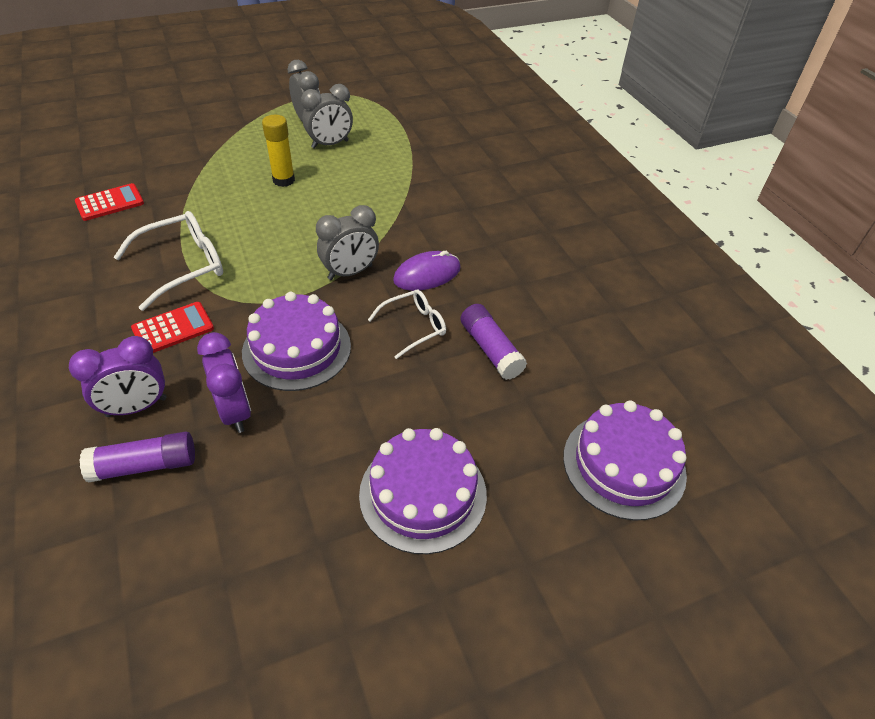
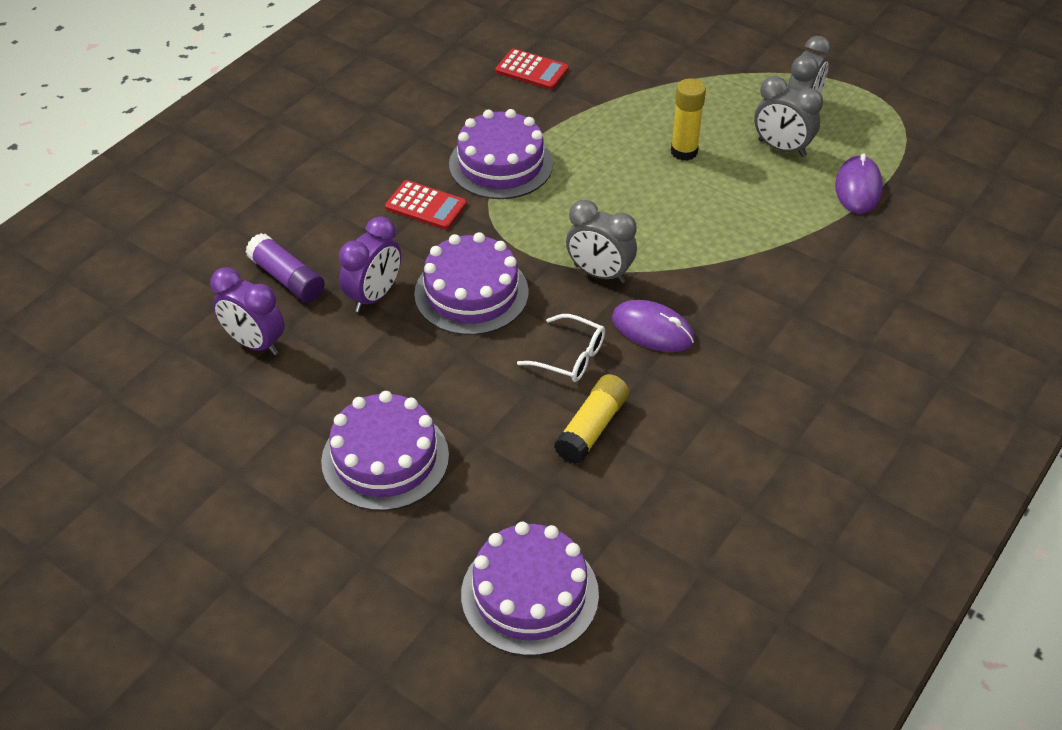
camera: 60 degrees right, 0 degrees up
purple clock [69,336,167,417] -> purple clock moved to [210,267,285,355]
white glasses [114,211,223,311] -> purple cake [449,109,553,199]
purple glue stick [461,304,527,380] -> yellow glue stick [554,374,629,464]
none -> purple mouse [835,153,883,214]

